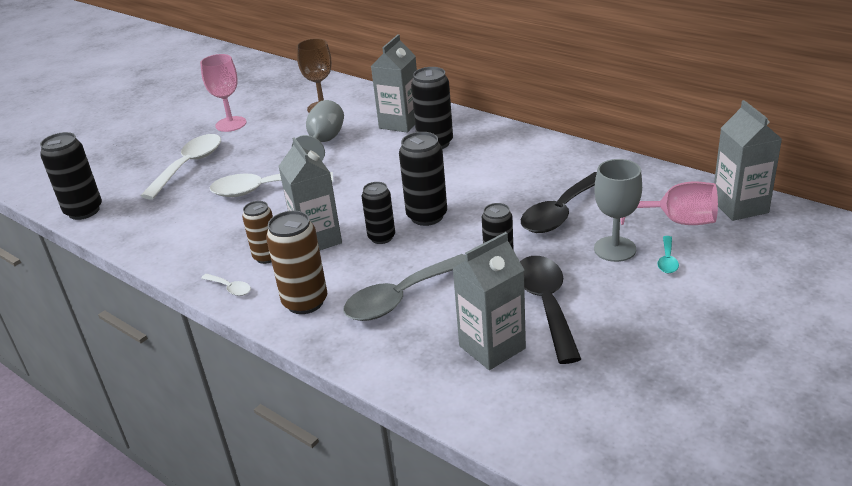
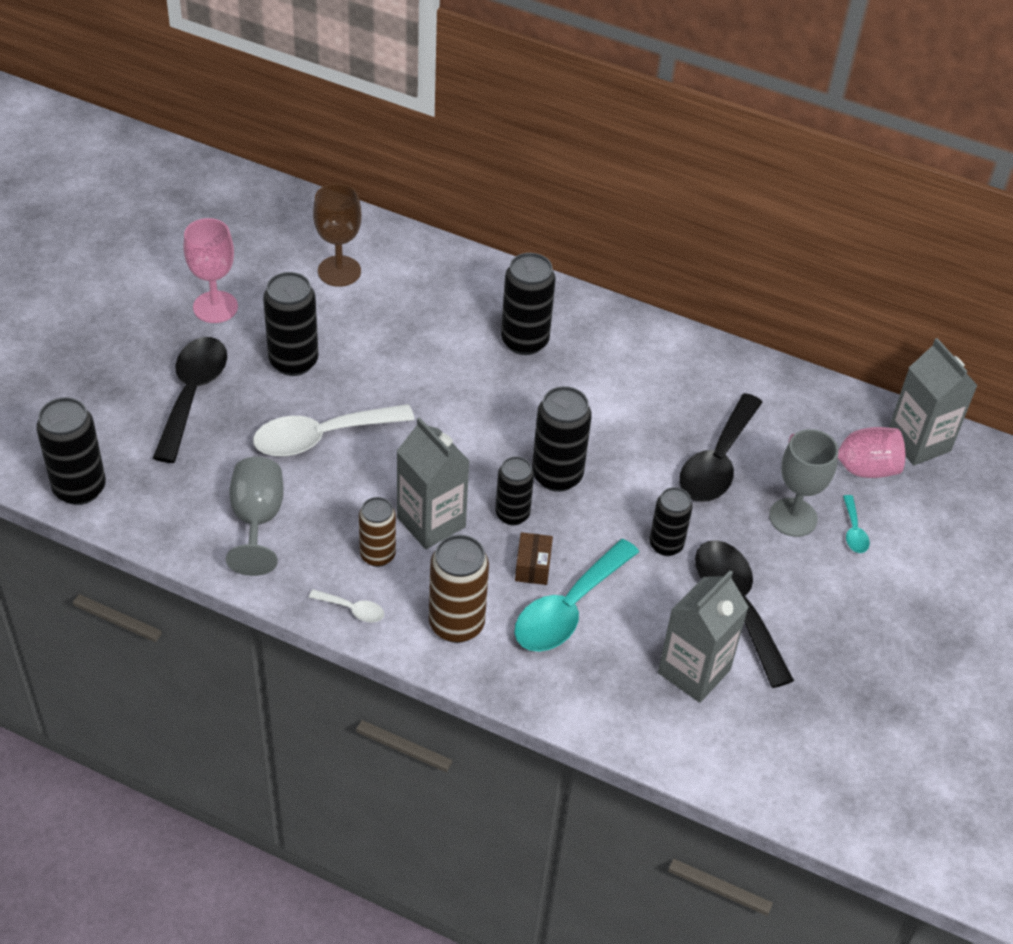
camera: 20 degrees left, 15 degrees up
white spoon [140,134,221,200] -> black spoon [153,337,227,463]
grey goblet [292,100,344,161] -> grey goblet moved to [226,457,284,576]
grey spoon [343,254,466,321] -> turquoise spoon [514,539,639,652]
grey carton [371,34,417,133] -> none
none -> black can [263,272,318,376]
none -> brown box [515,532,553,585]

